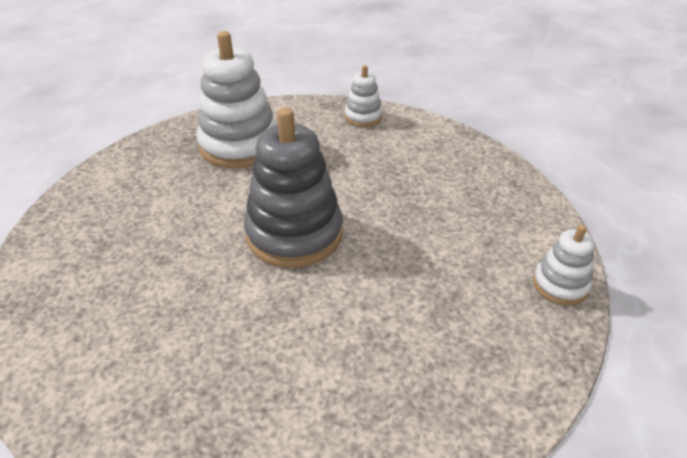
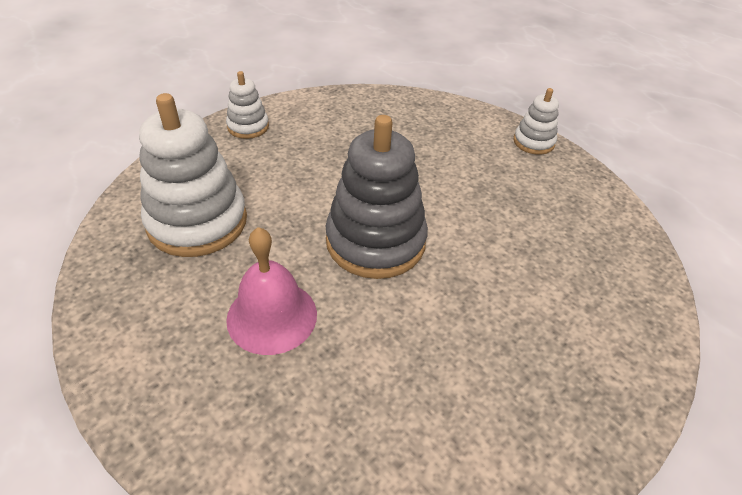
camera: 60 degrees left, 5 degrees up
none -> pink bell [226,227,317,355]

